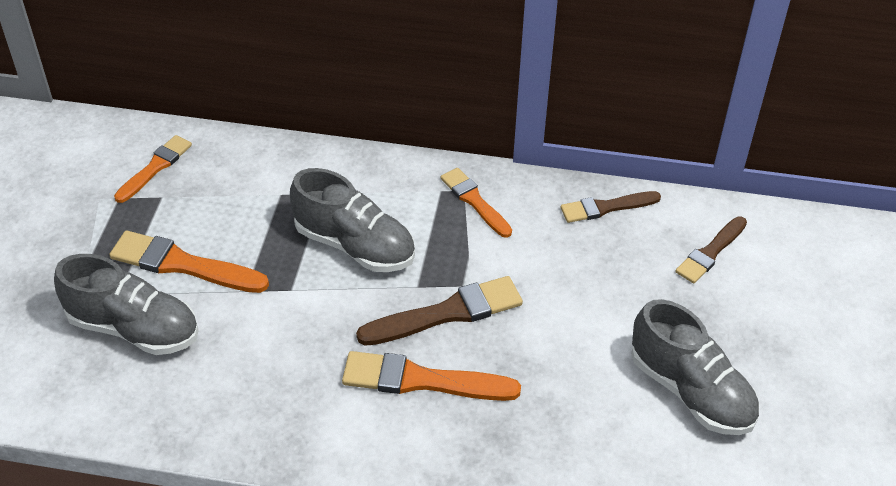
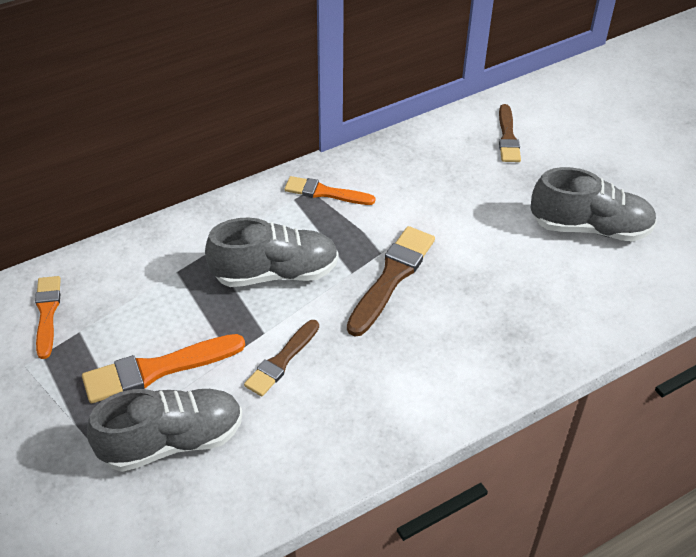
camera: 40 degrees left, 0 degrees up
orange brush [342,351,521,401] -> none
brown brush [561,191,661,223] -> brown brush moved to [244,320,319,397]

